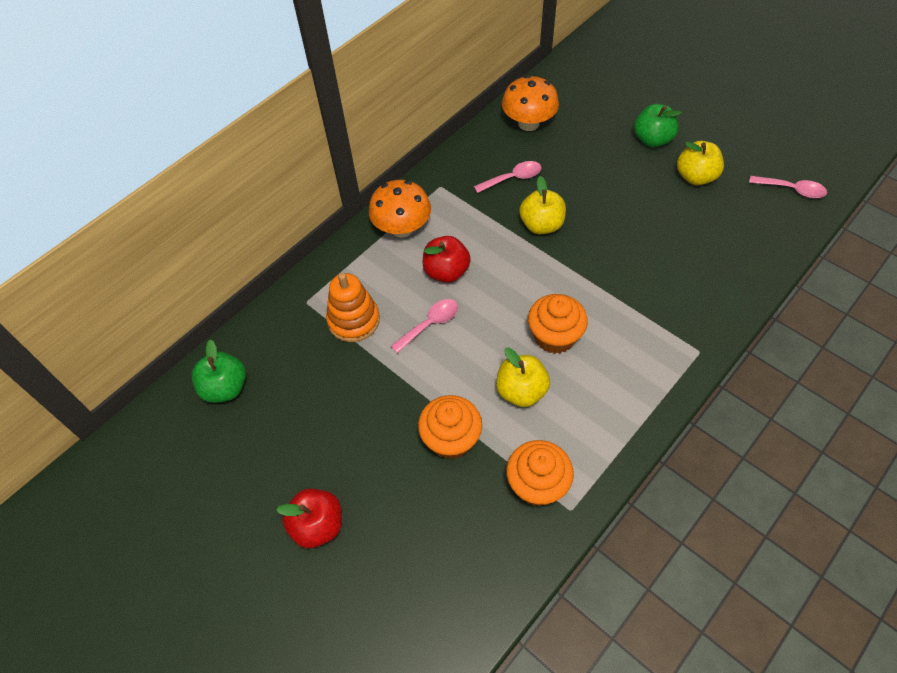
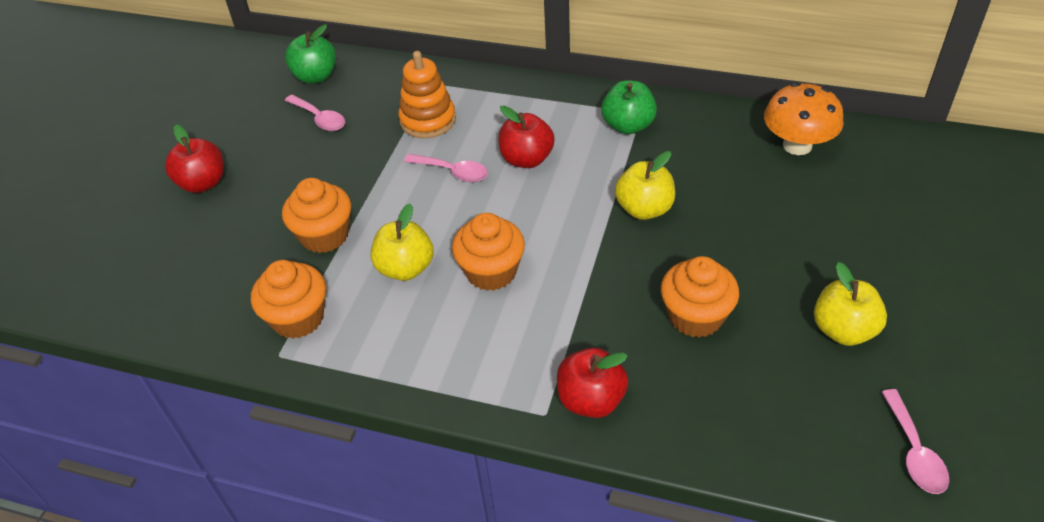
camera: 65 degrees right, 10 degrees down
orange mushroom [369,180,431,238] -> none
pink spoon [474,161,542,193] -> pink spoon moved to [285,94,345,131]
green apple [634,104,682,147] -> green apple moved to [601,80,657,134]
none -> red apple [557,348,628,418]
none -> orange cupcake [661,256,739,338]

